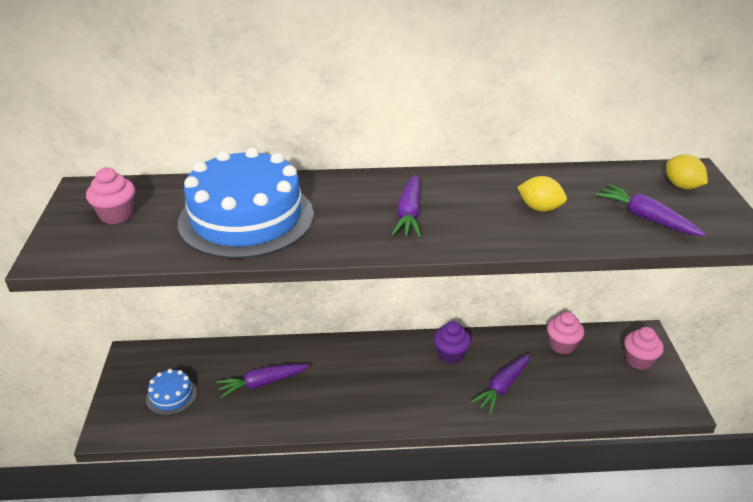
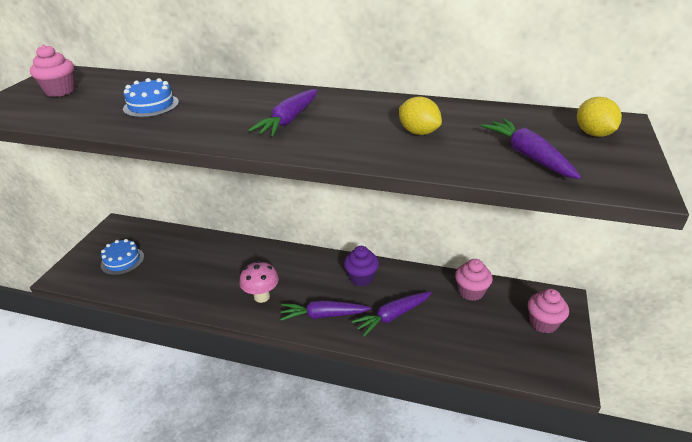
camera: 20 degrees right, 0 degrees up
blue cake [178,147,314,259] -> blue cake [123,78,179,117], size x0.44
purple carrot [216,364,309,398] -> purple carrot moved to [280,300,371,321]
none -> pink mushroom [239,261,279,303]

